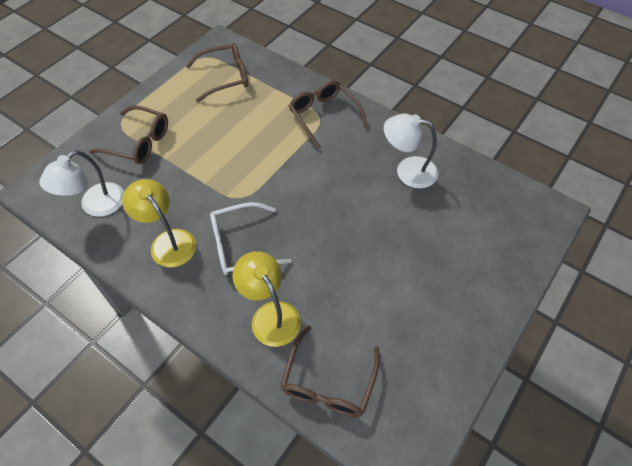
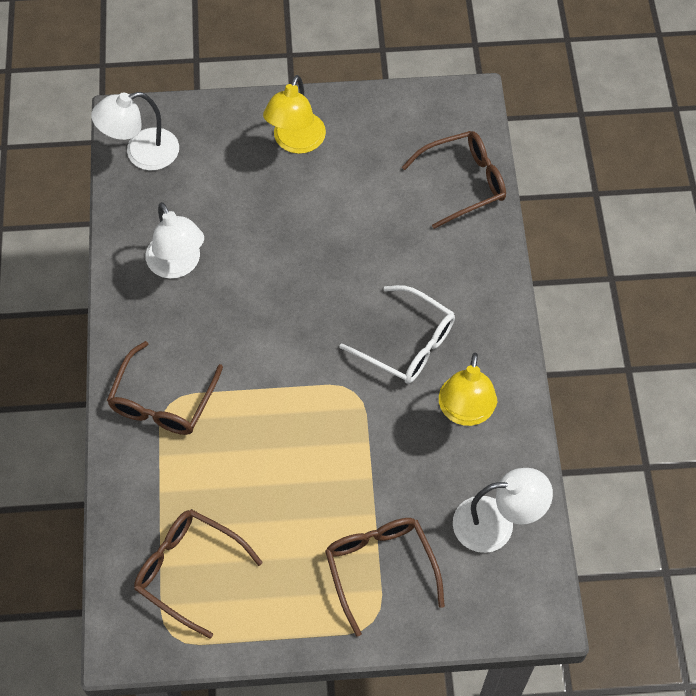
camera: 130 degrees left, 5 degrees up
yellow lamp [232,251,301,347] -> yellow lamp moved to [263,75,326,154]
none -> white lamp [91,92,179,170]

